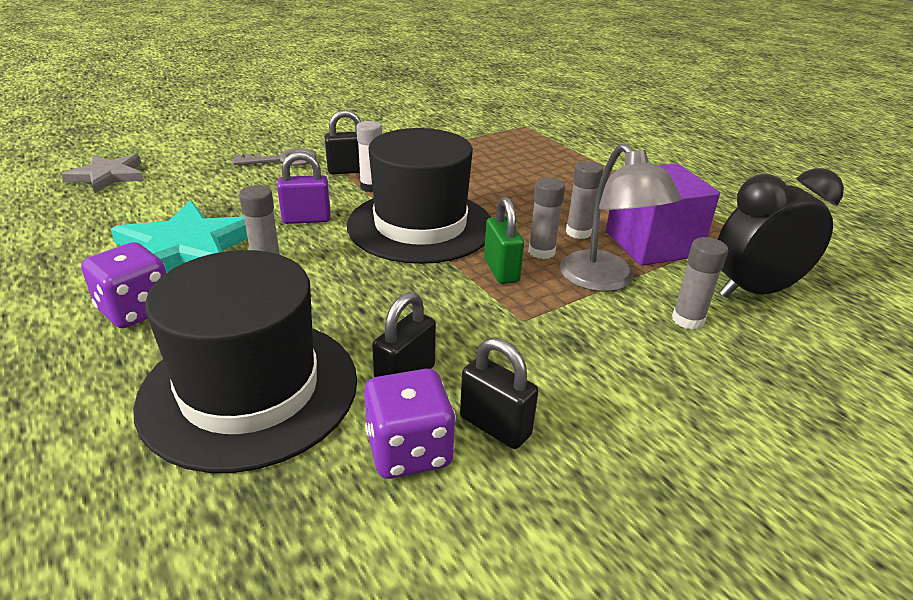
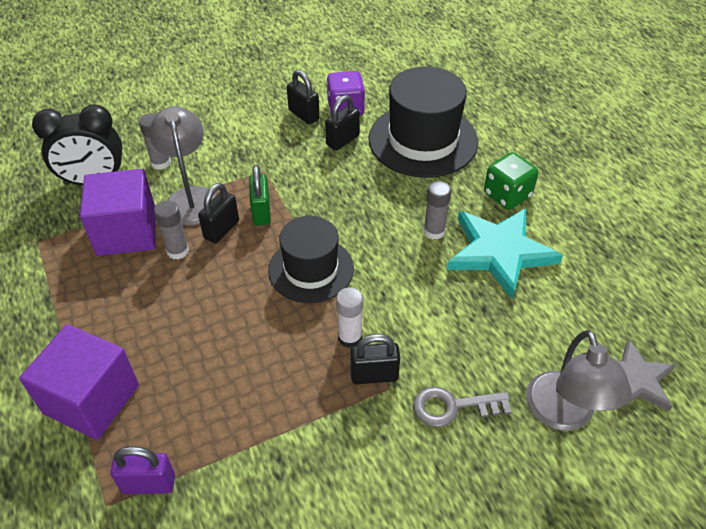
camera: 170 degrees left, 15 degrees up
purple dice [81,242,166,328] -> green dice [484,152,538,210]
purple padlock [277,152,331,224] -> purple padlock moved to [111,446,175,494]
black hat [347,128,491,264] -> black hat [268,216,354,303], size x0.67
grey glue stick [528,177,565,259] -> black padlock [198,183,239,244]
none -> purple cube [19,324,139,440]
none -> grey lamp [526,330,632,431]

